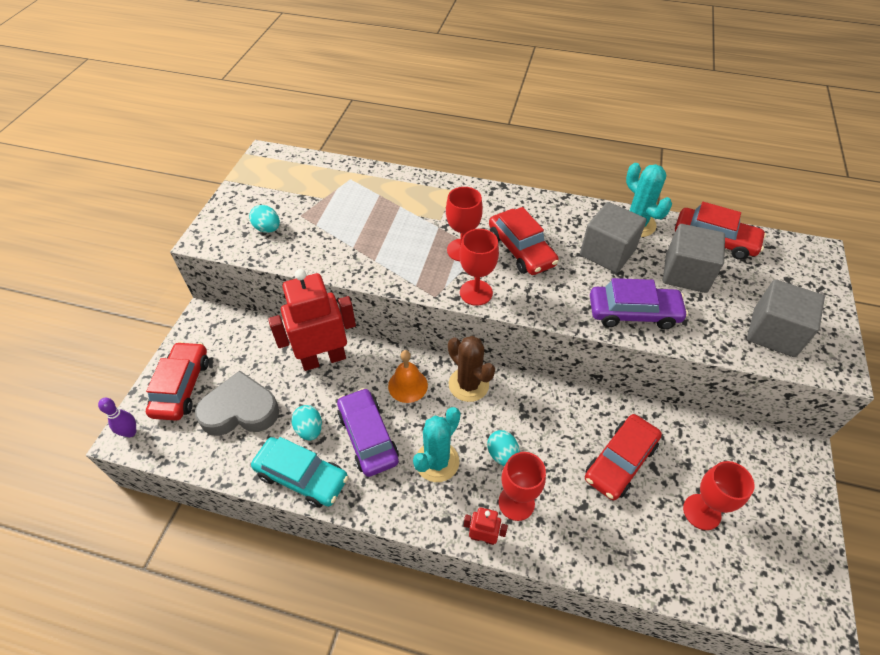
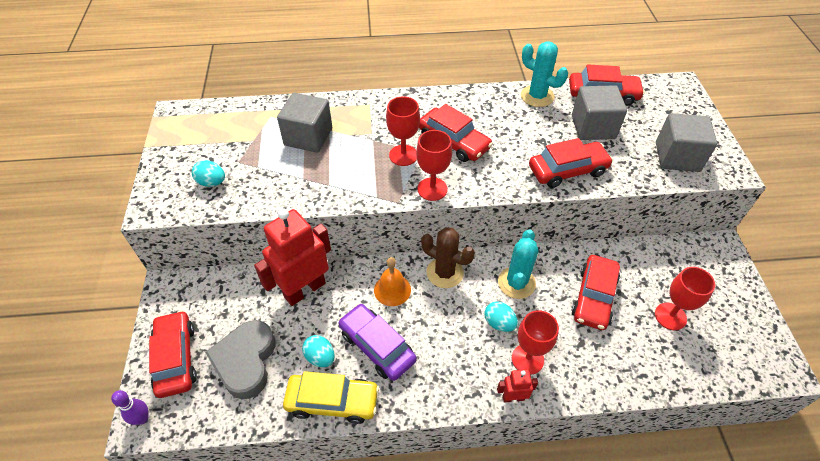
camera: 20 degrees left, 0 degrees up
grey heart [195,371,279,436] -> grey heart turned 60 degrees counterclockwise [205,320,275,399]
turquoise car [251,437,348,508] -> yellow car [283,371,379,424]
turquoise cactus [413,407,461,482] -> turquoise cactus moved to [498,229,538,299]
grey cube [580,202,647,273] -> grey cube moved to [277,93,332,153]
purple car [590,278,688,329] -> red car [529,138,613,188]

